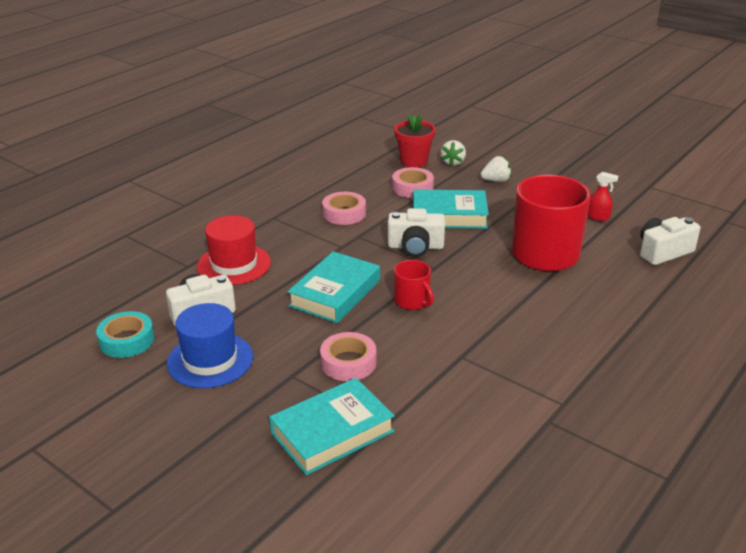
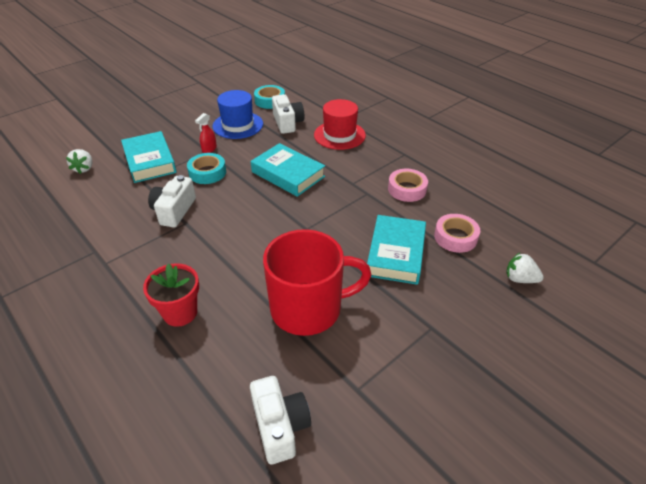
camera: 100 degrees right, 10 degrees up
pink tape [320,332,376,381] -> turquoise tape [187,153,226,184]
white camera [388,208,445,257] -> white camera moved to [148,175,196,228]
red flower pot [394,114,435,168] -> red flower pot moved to [143,263,199,327]
red mug [394,260,434,310] -> none
white strawberry [480,156,511,182] -> white strawberry moved to [66,149,92,174]
red spray bottle [587,172,618,221] -> red spray bottle moved to [195,113,217,153]

